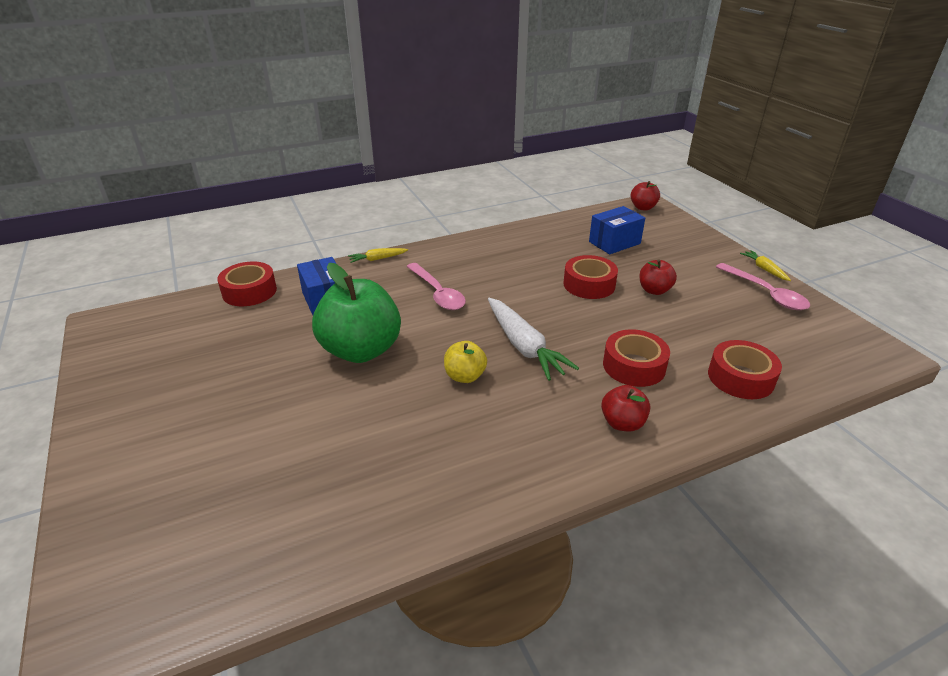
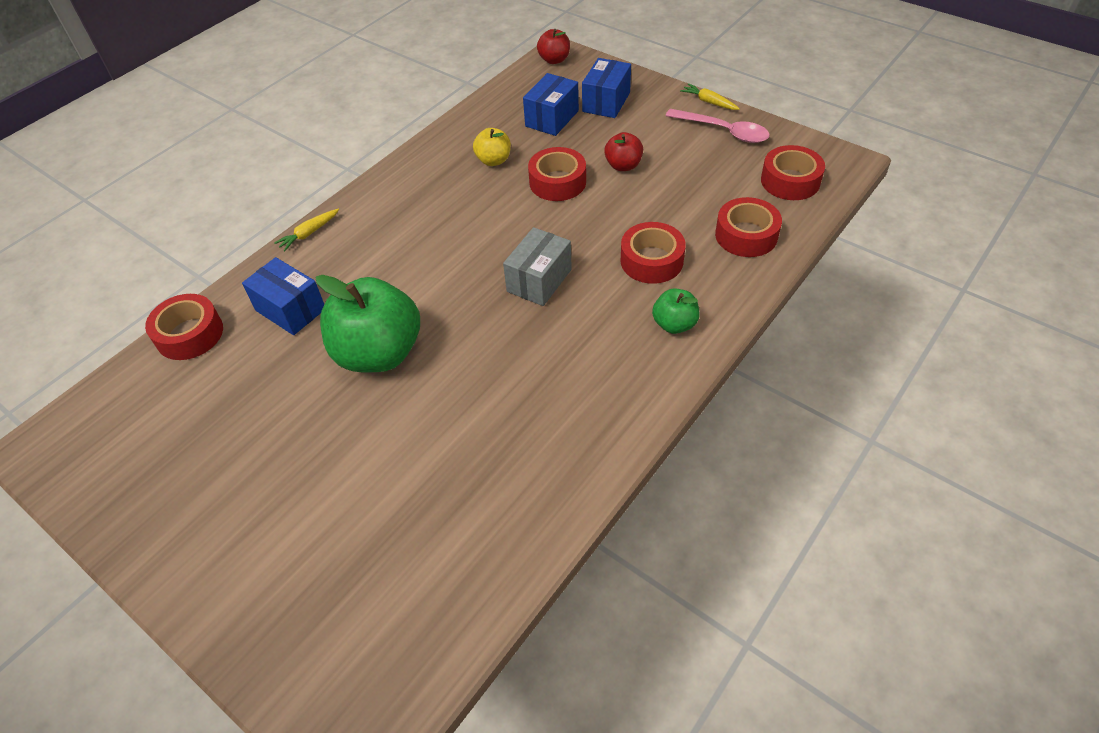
camera: 25 degrees left, 15 degrees up
pink spoon [406,263,466,310] -> none
yellow apple [444,341,487,383] -> yellow apple moved to [473,128,511,166]
white carrot [488,298,579,381] -> grey box [503,227,572,306]
red apple [601,385,650,431] -> green apple [652,288,699,334]
none -> blue box [582,58,631,118]
none -> red tape [761,145,825,200]

